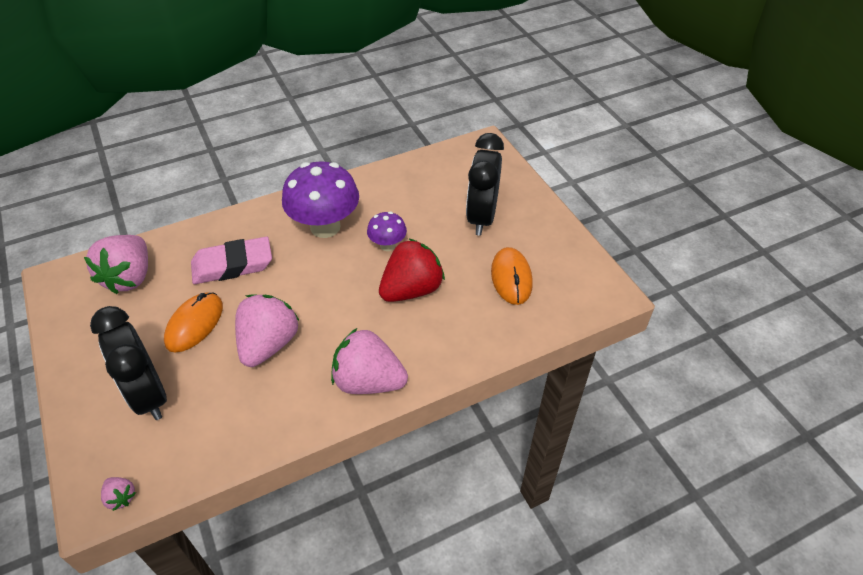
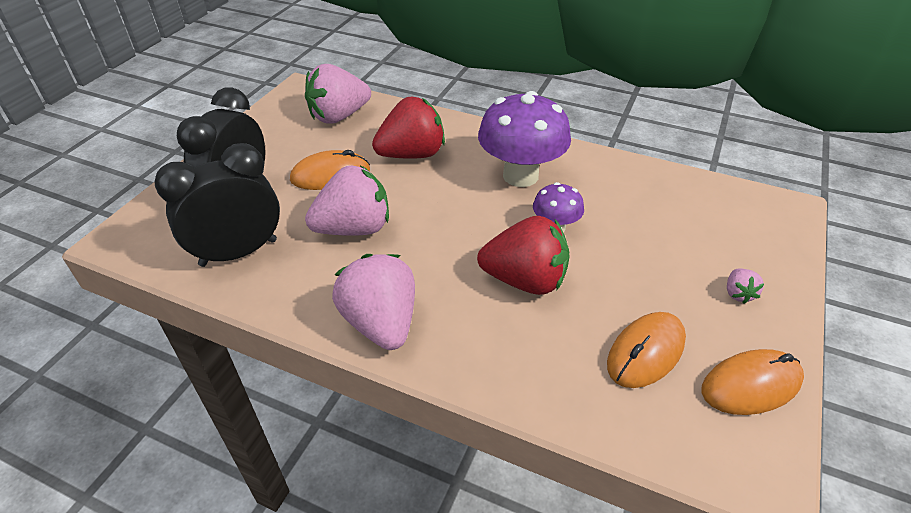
camera: 50 degrees right, 5 degrees down
pink strawberry [101,477,136,511] -> pink strawberry moved to [727,268,764,304]
pink eraser [191,237,272,284] -> red strawberry [372,97,445,159]
black clock [466,133,504,236] -> black clock moved to [155,143,280,267]
none -> orange mouse [702,349,804,415]

